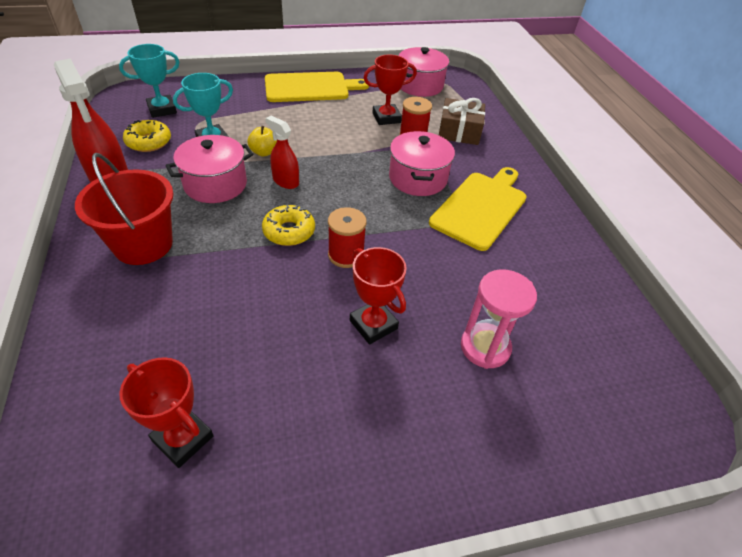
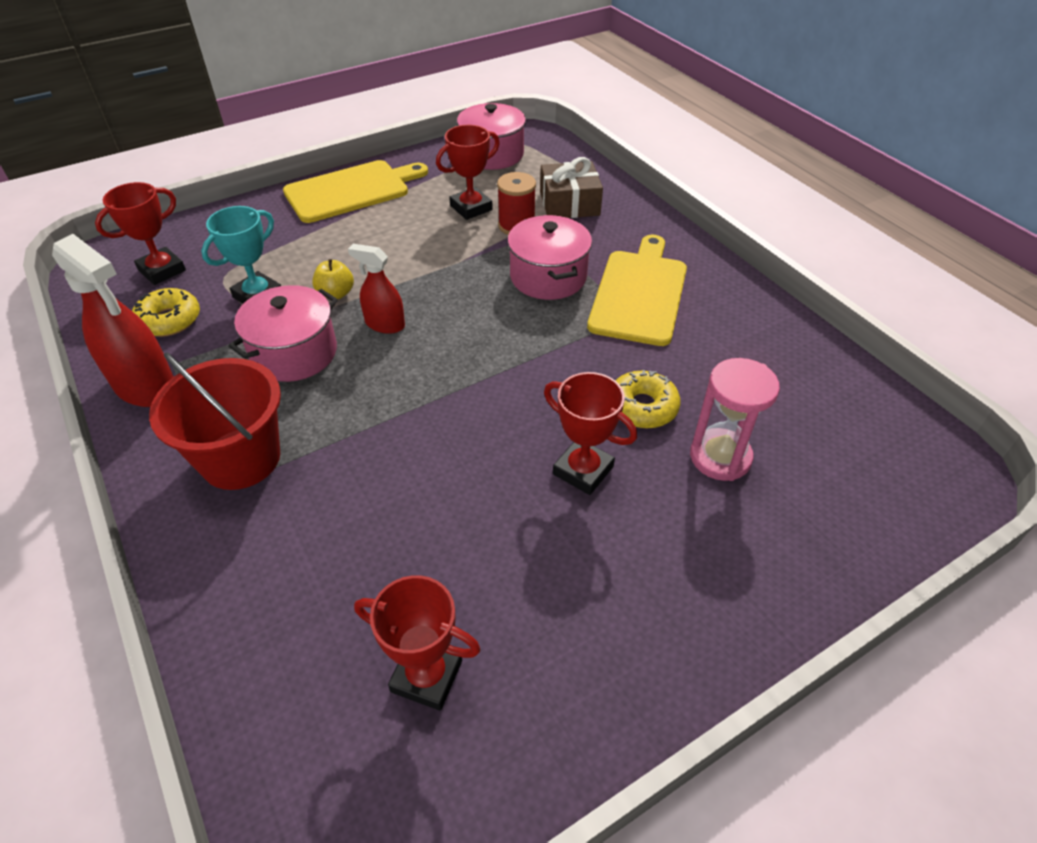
camera: 15 degrees left, 0 degrees up
turquoise trophy [119,44,179,118] -> red trophy [95,182,186,285]
yellow donut [262,204,315,246] -> yellow donut moved to [615,370,681,428]
red spool [328,207,367,268] -> none

